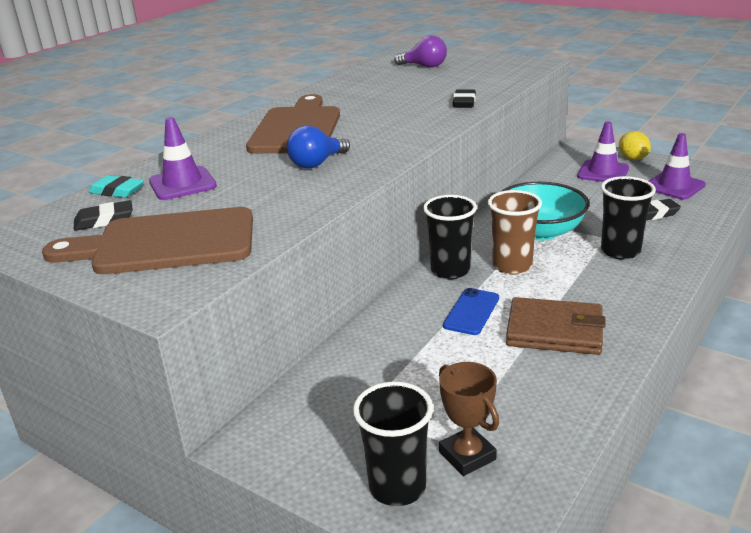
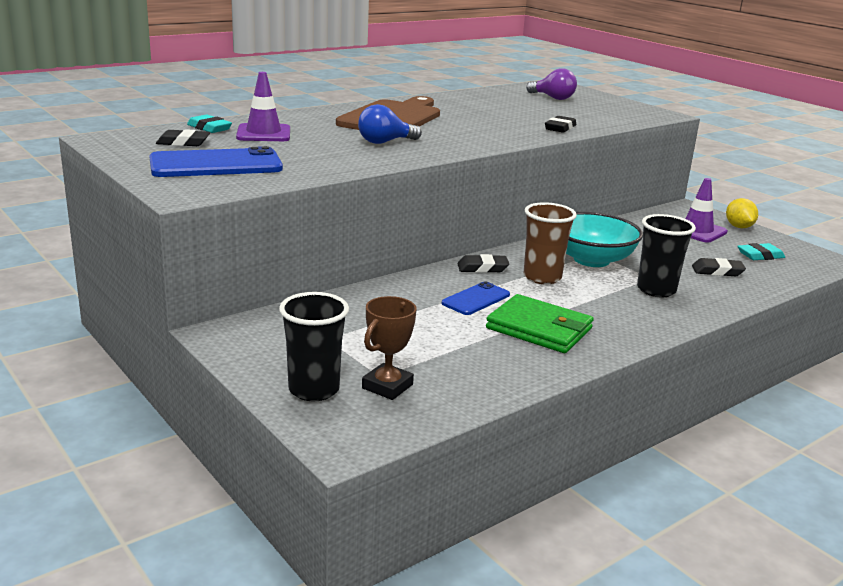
camera: 15 degrees right, 5 degrees down
brown cutting board [42,207,253,274] -> blue phone [150,146,283,177]
black cup [423,195,477,280] -> black eraser [457,254,509,273]
brown trophy [439,362,499,476] -> brown trophy turned 45 degrees clockwise [362,296,417,400]
brown wallet [506,297,606,355] -> green wallet [486,294,594,353]
purple traffic cone [649,133,706,200] -> turquoise eraser [738,243,785,260]

